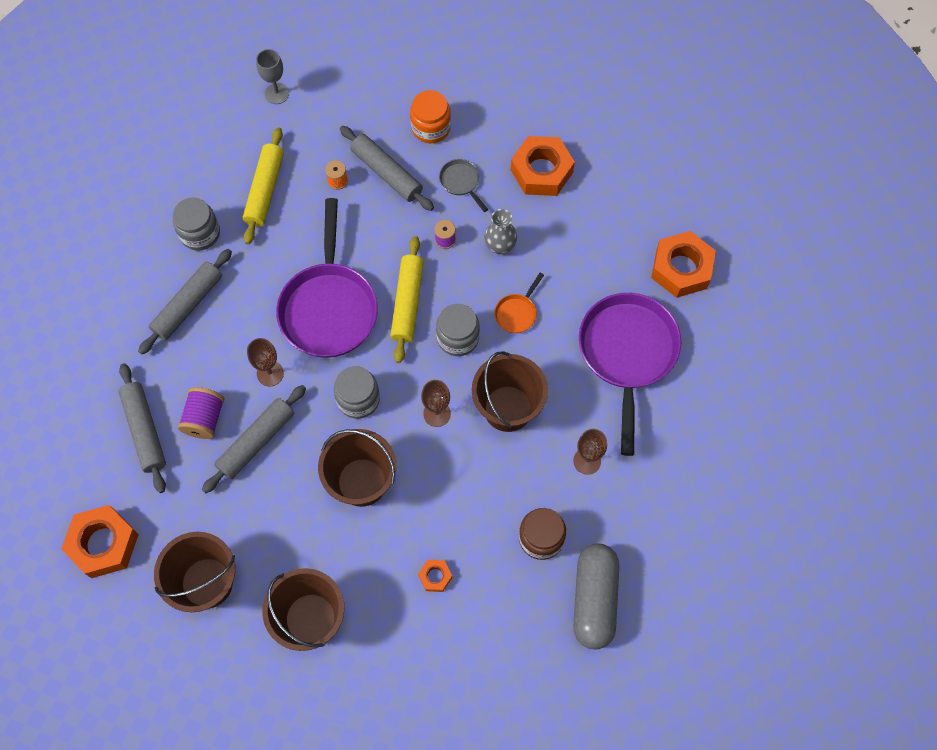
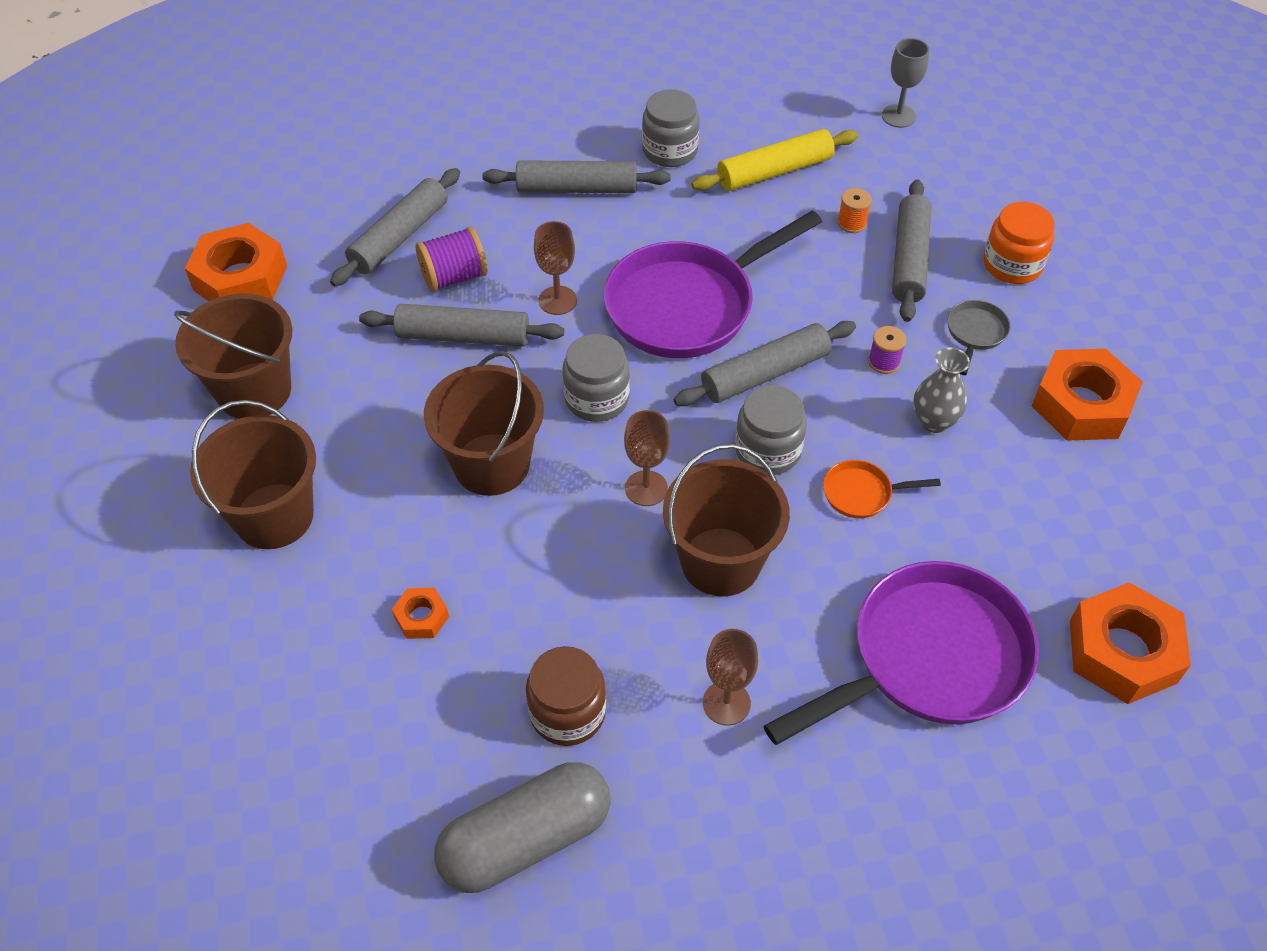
camera: 55 degrees right, 15 degrees down
yellow rolling pin [390,236,424,363] -> grey rolling pin [674,321,856,406]

